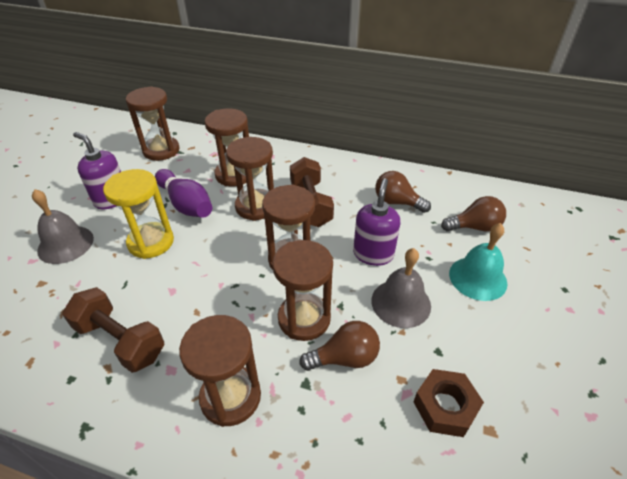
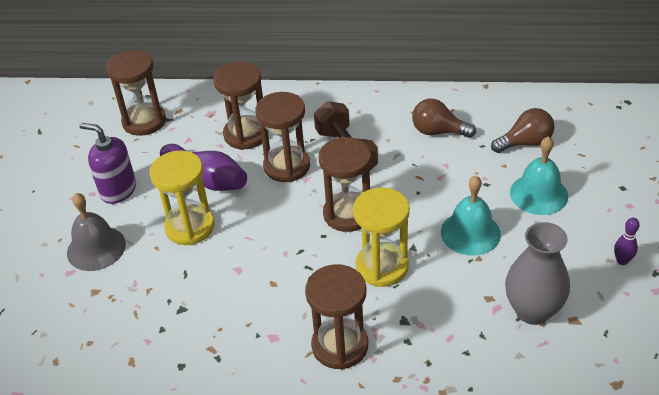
camera: 10 degrees left, 0 degrees up
brown dumbbell [62,287,164,373] -> none
brown hourglass [272,240,333,341] -> yellow hourglass [353,187,410,287]
brown light bulb [299,321,380,371] -> none
purple soap dispenser [353,178,400,266] -> none
grey bell [371,248,431,328] -> turquoise bell [441,176,501,255]
brown nut [414,369,484,437] -> grey vase [505,222,570,325]
none -> purple bowling pin [614,218,640,265]

